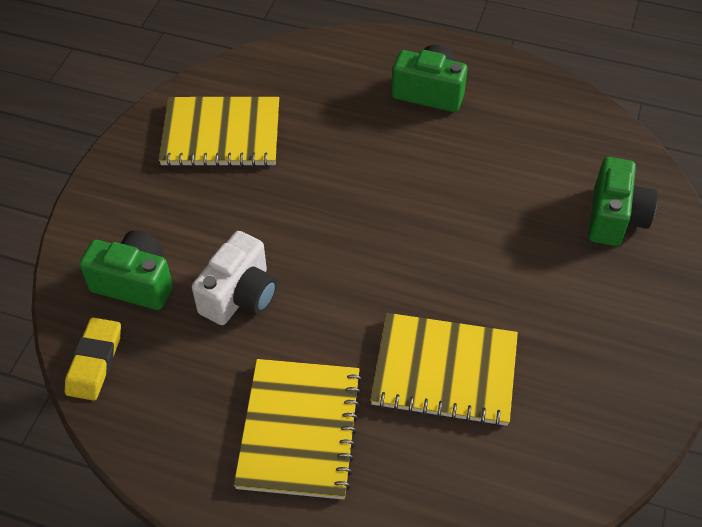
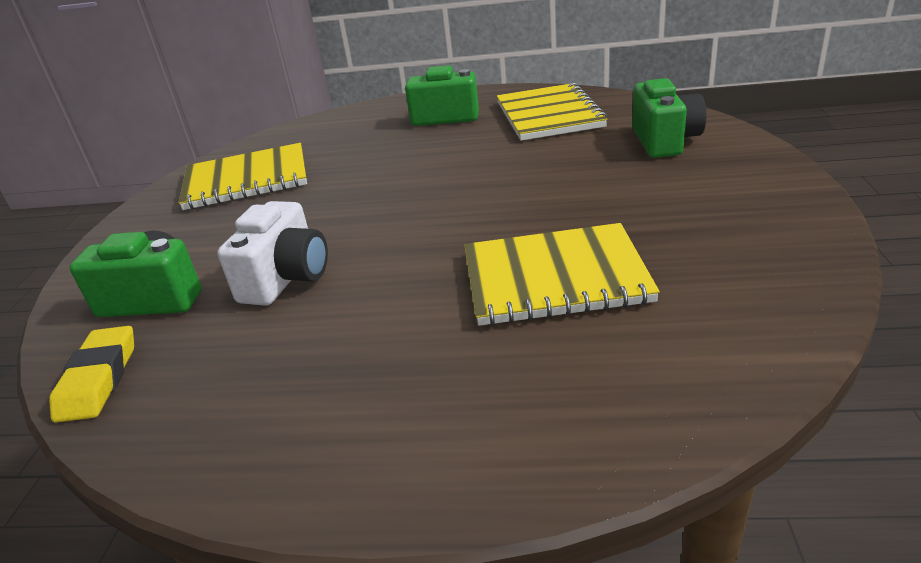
camera: 10 degrees left, 20 degrees down
yellow notebook [234,359,362,500] -> yellow notebook moved to [497,83,608,141]

